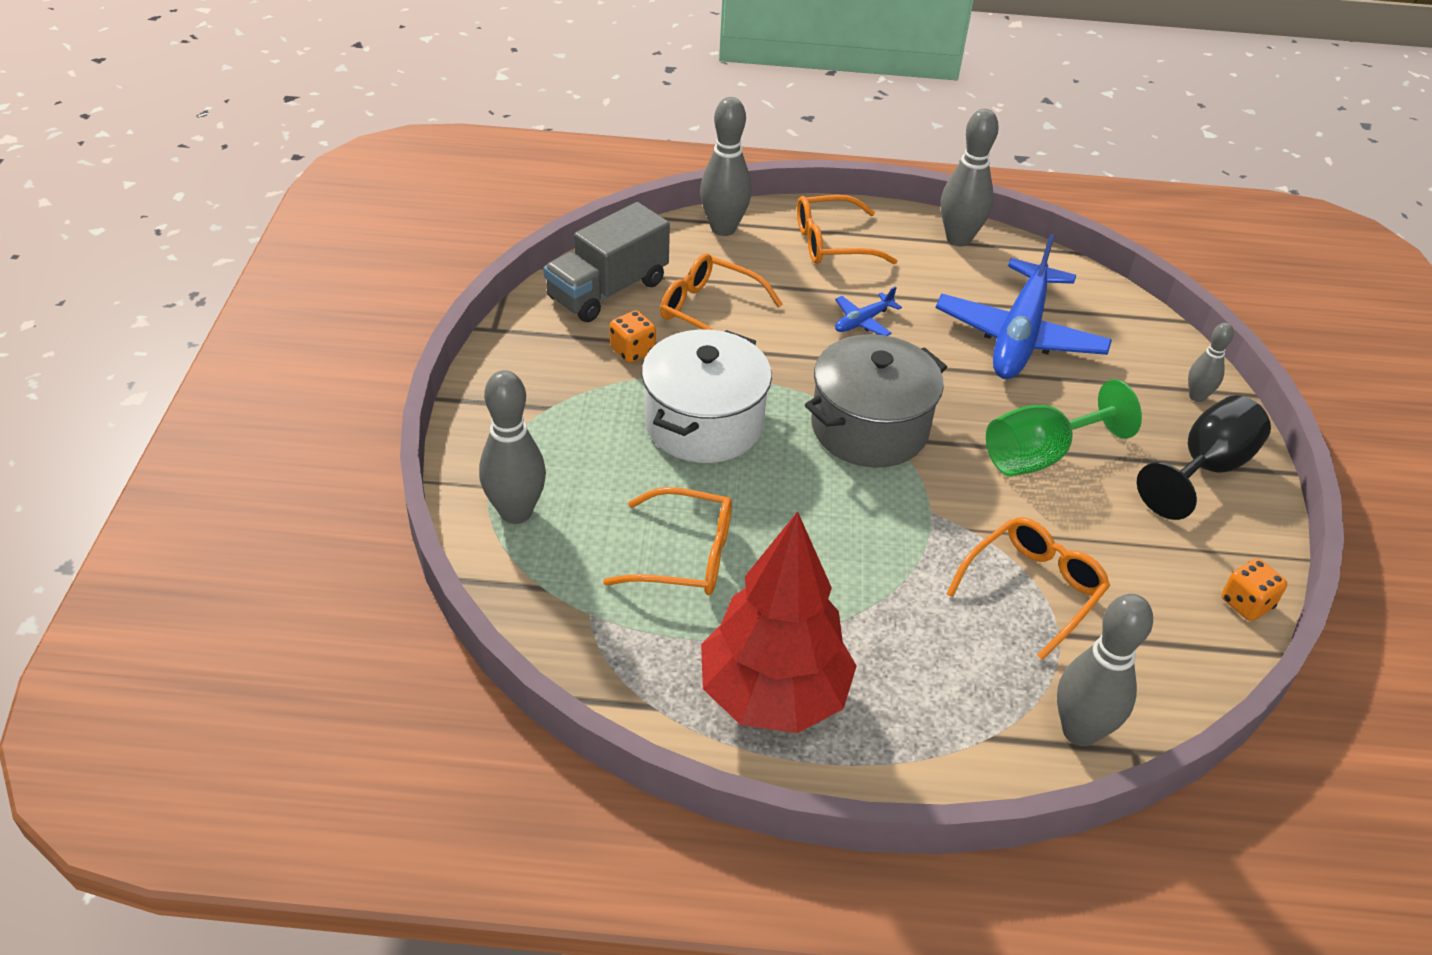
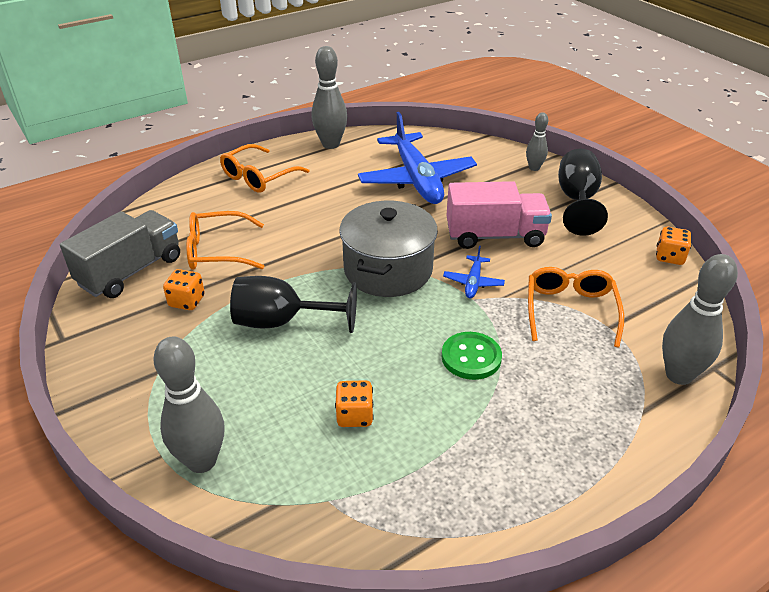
camera: 35 degrees left, 5 degrees down
grey truck [543,202,670,322] -> grey truck turned 150 degrees counterclockwise [60,210,180,298]
orange glasses [603,487,732,595] -> orange dice [335,380,374,427]
white pot [642,329,772,463] -> black goblet [230,276,357,333]
grey bowling pin [700,97,752,236] -> none
red tree [701,511,857,733] -> none
blue plane [835,286,902,336] -> blue plane moved to [443,246,505,298]
green goblet [986,379,1142,476] -> pink truck [446,181,552,249]
none -> green button [442,332,502,380]

